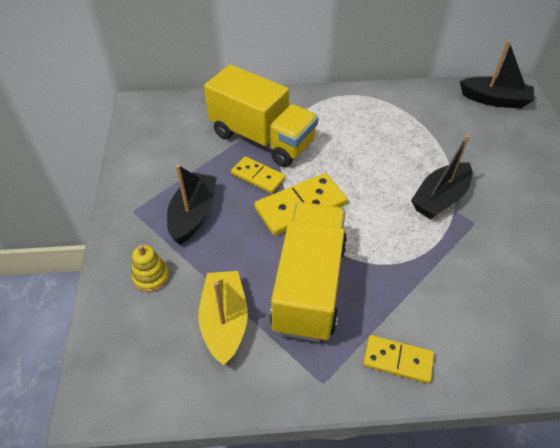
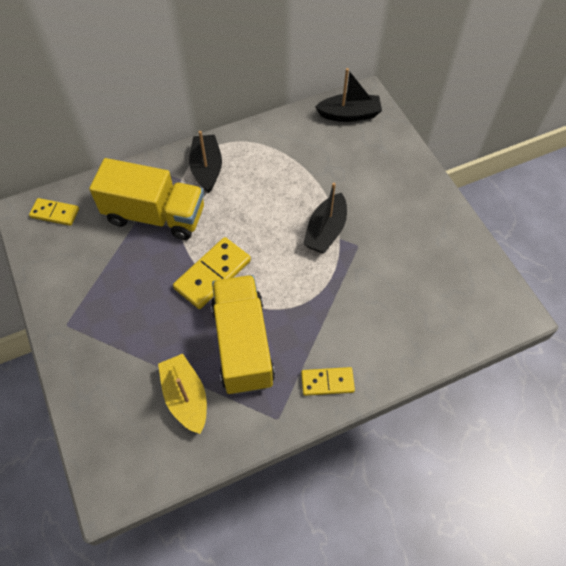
camera: 20 degrees left, 10 degrees up
yellow stacking toy [132,245,169,292] -> none
black boat [167,164,217,244] -> black boat moved to [189,131,222,193]
yellow domino [231,156,286,193] -> yellow domino moved to [29,198,79,226]

